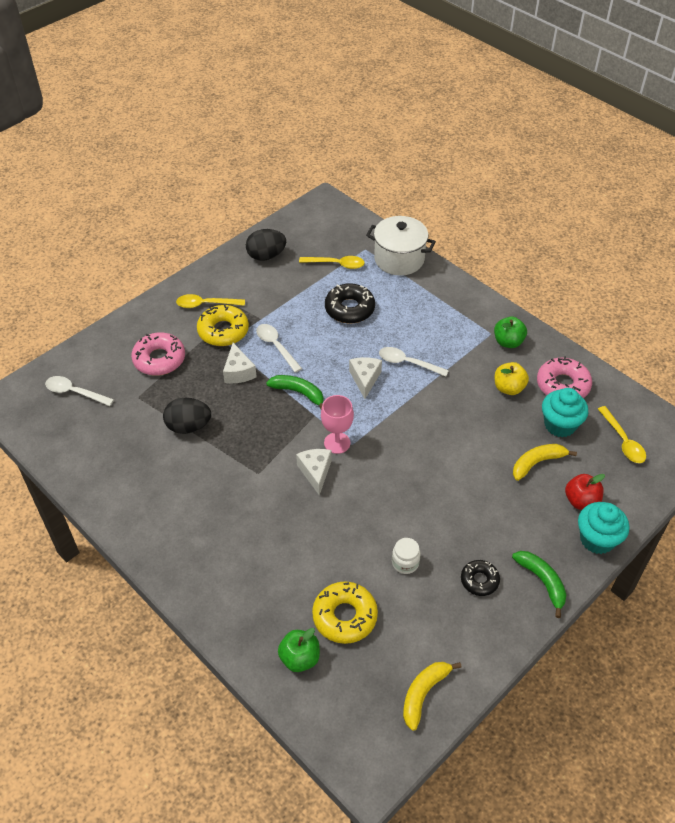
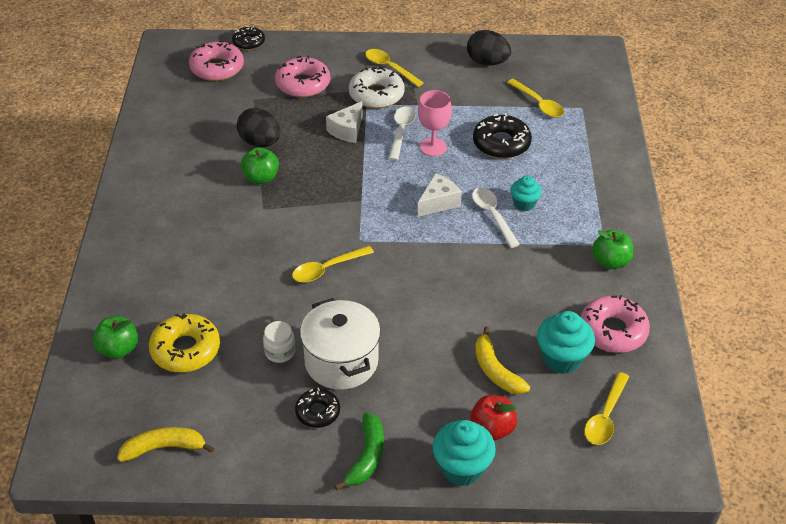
camera: 45 degrees right, 5 degrees down
white spoon [45,376,114,406] -> pink donut [189,41,244,81]
yellow donut [197,304,249,346] -> white donut [349,66,405,109]
green banana [266,375,323,409] -> none
white cheese [296,449,332,495] -> none
pink goblet [321,395,354,454] -> pink goblet moved to [418,90,452,156]
white pot [366,216,436,276] -> white pot moved to [300,298,381,390]
yellow apple [495,362,529,395] -> none
yellow banana [513,444,577,481] -> yellow banana turned 135 degrees counterclockwise [475,327,530,394]
none -> black donut [232,26,265,50]
none -> green apple [241,147,279,184]
none -> yellow spoon [292,246,374,283]
none -> turquoise cupcake [510,176,542,211]

